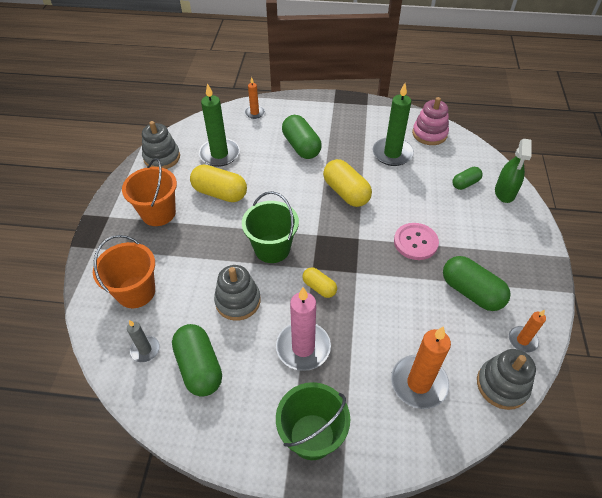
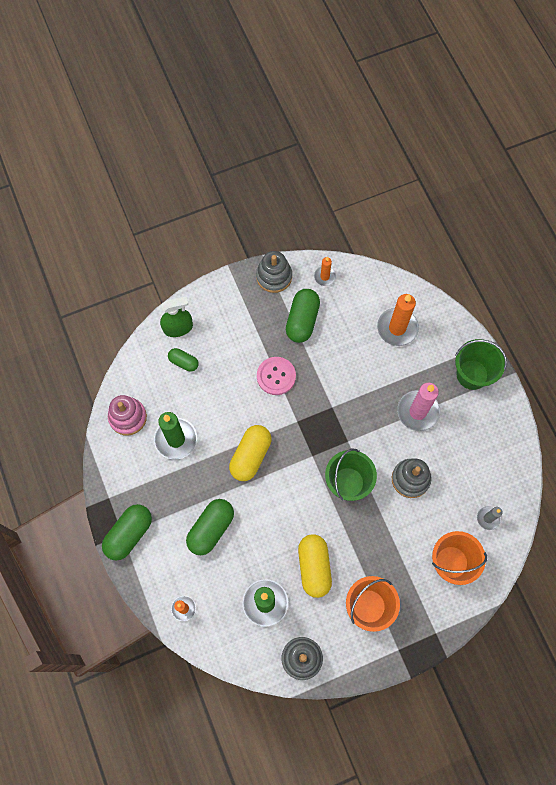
camera: 120 degrees left, 20 degrees up
green capsule [172,324,222,397] -> green capsule moved to [102,504,152,561]
yellow capsule [302,267,337,298] -> none
grey stacking toy [477,349,536,410] -> grey stacking toy moved to [256,251,292,293]

